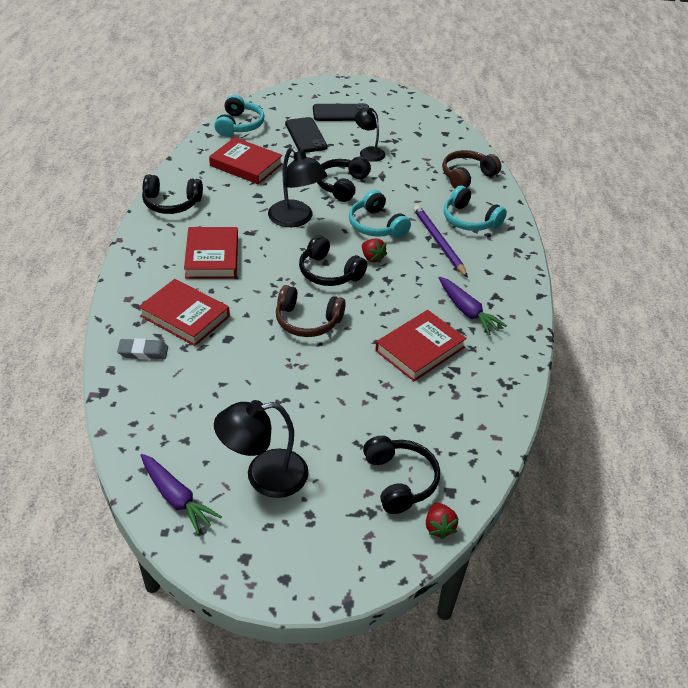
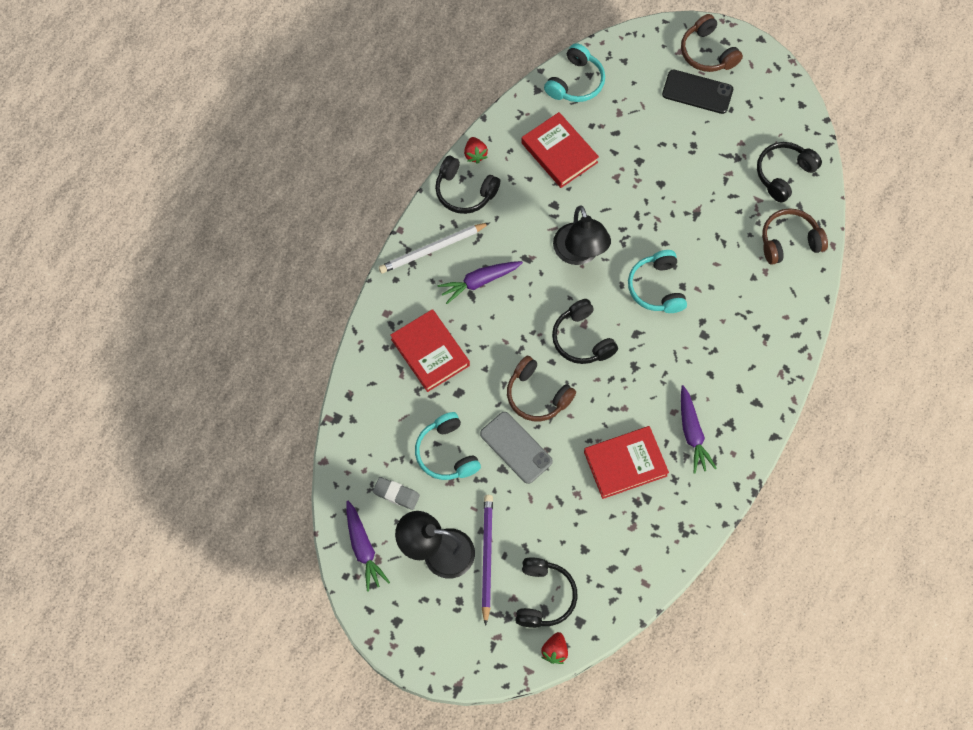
camera: 25 degrees right, 25 degrees up
grey eraser [117,338,168,360] -> grey eraser moved to [373,477,420,510]
red book [184,227,238,279] -> purple carrot [438,261,523,304]
black phone [285,117,328,153] -> none
black headphones [317,156,371,202] -> black headphones moved to [757,142,822,202]
black lamp [355,108,386,162] -> none
red strawberry [362,238,387,263] -> red strawberry moved to [464,137,488,164]
purple pencil [413,205,468,277] -> purple pencil moved to [482,495,493,626]
turquoise headphones [444,186,507,231] -> turquoise headphones moved to [415,412,481,480]
none -> white pencil [379,223,489,274]
none -> grey phone [480,412,553,484]
none -> brown headphones [681,14,743,72]

